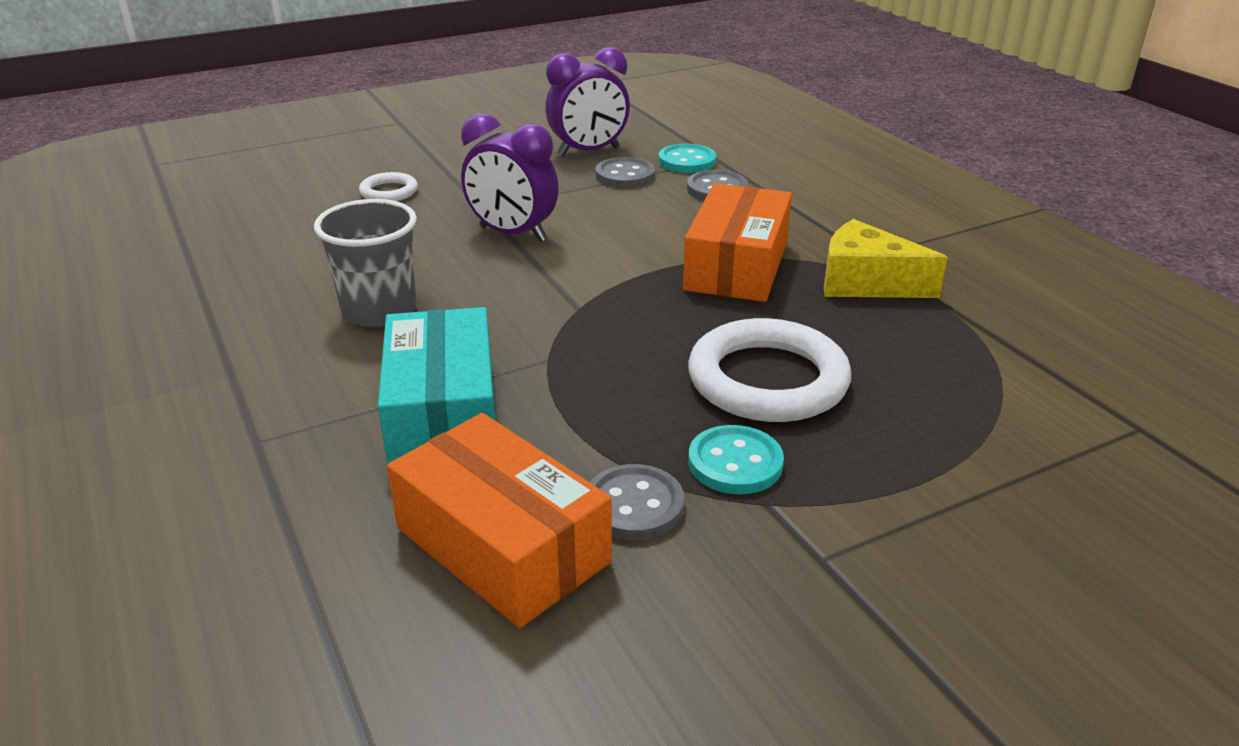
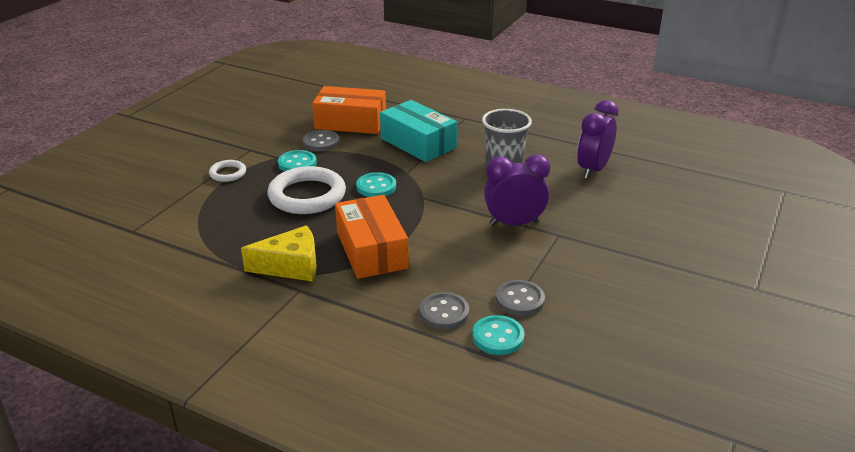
camera: 145 degrees right, 0 degrees up
white ring [359,172,418,201] -> white ring moved to [209,160,246,182]
purple clock [546,47,630,157] -> purple clock moved to [577,100,618,179]
none -> turquoise button [356,172,396,197]

